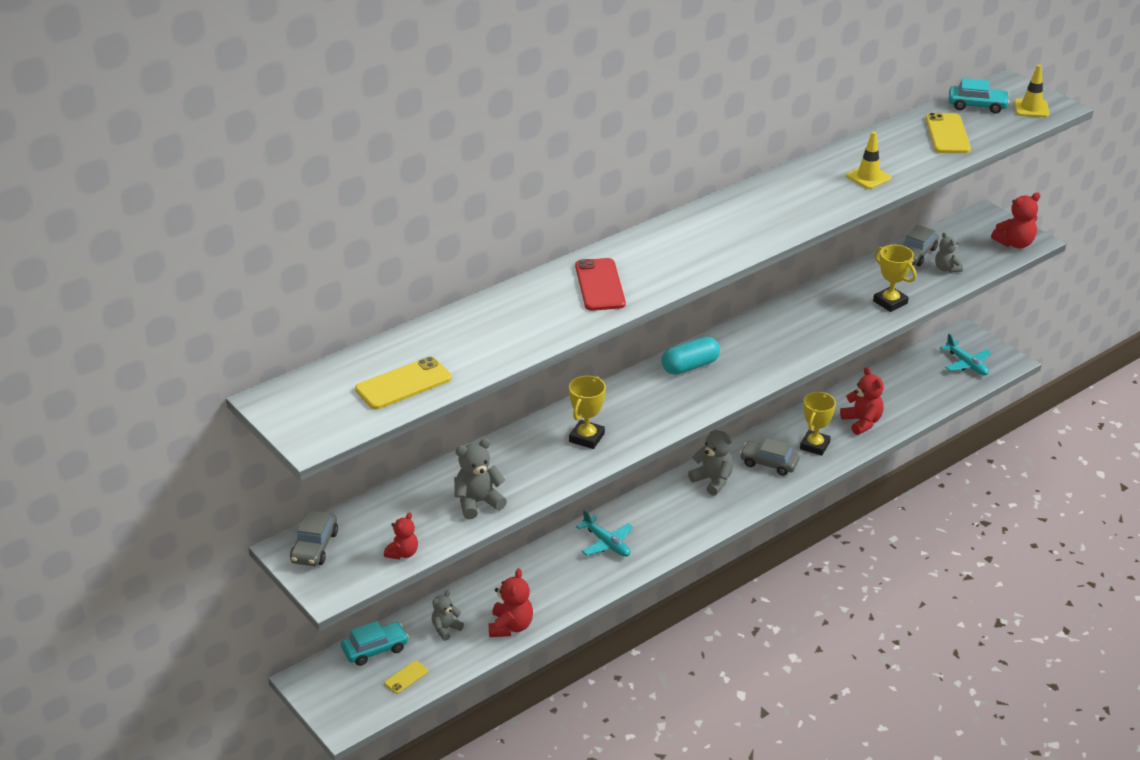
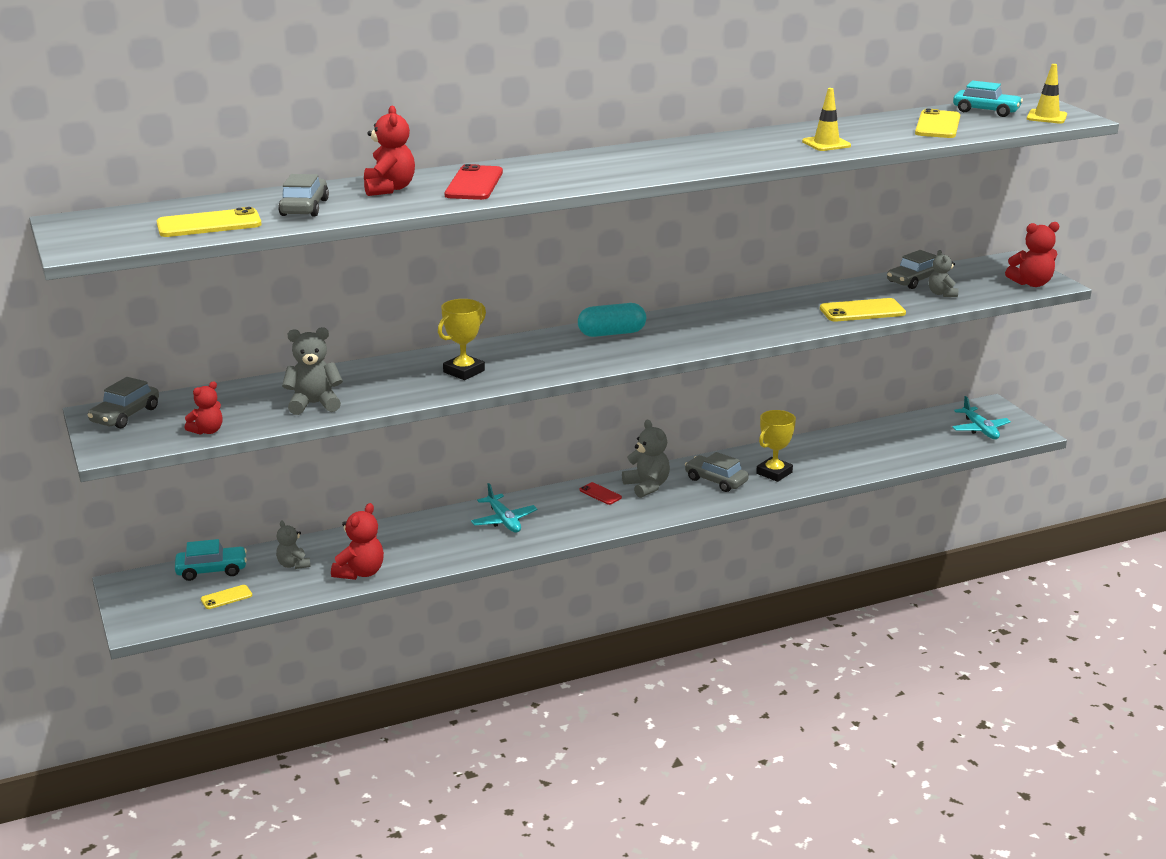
camera: 15 degrees right, 10 degrees down
grey teddy bear [432,591,464,641] -> grey teddy bear turned 90 degrees counterclockwise [276,521,310,569]
red teddy bear [840,367,884,435] -> red teddy bear moved to [364,106,415,196]
yellow trophy [873,245,916,312] -> yellow phone [820,298,906,321]
none -> grey car [278,174,329,217]
none -> red phone [580,482,622,505]

